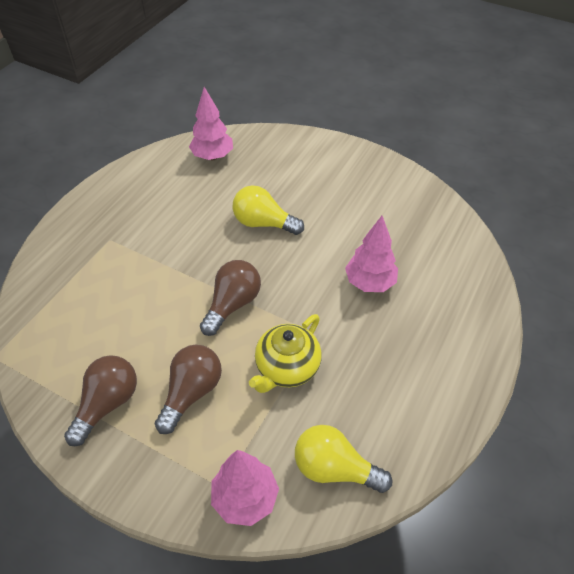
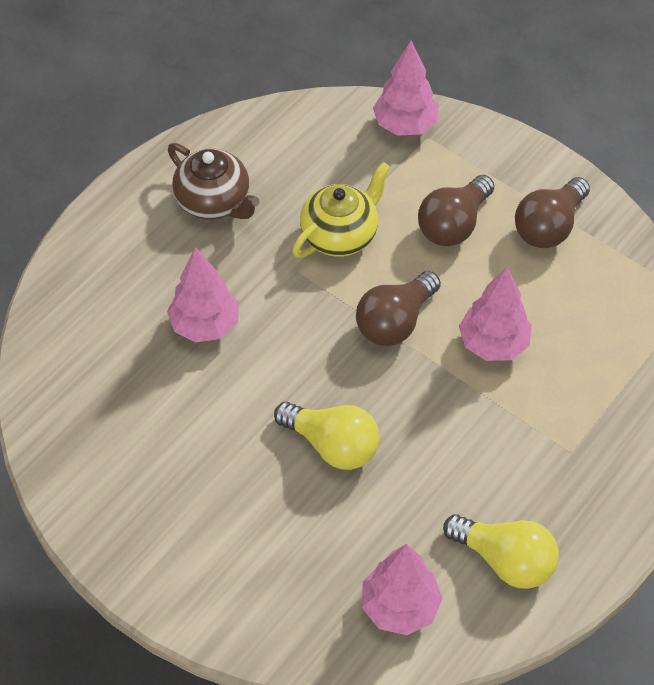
camera: 170 degrees left, 5 degrees up
yellow light bulb [295,425,392,493] -> yellow light bulb moved to [443,514,559,589]
none -> brown teapot [168,143,260,220]
none -> pink tree [459,267,532,361]

